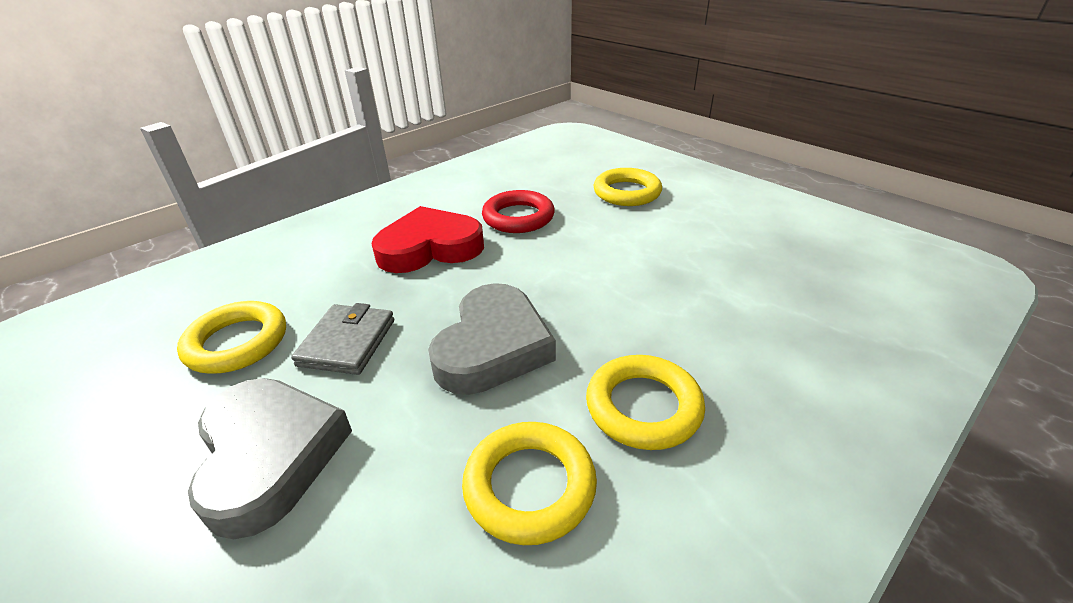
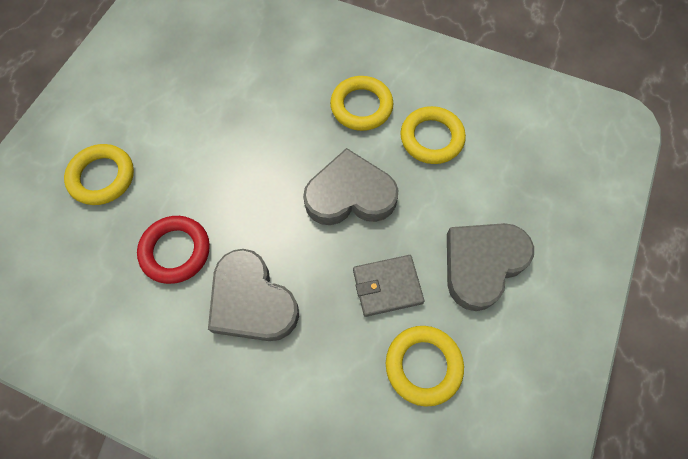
camera: 115 degrees left, 30 degrees up
red heart [371,206,484,273] -> grey heart [208,249,299,341]

